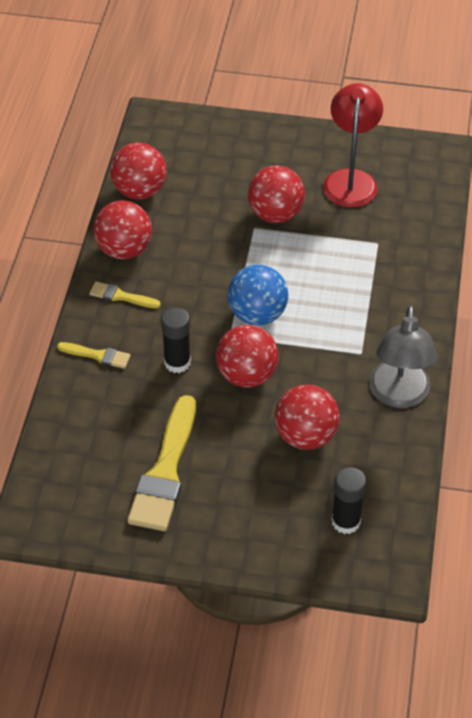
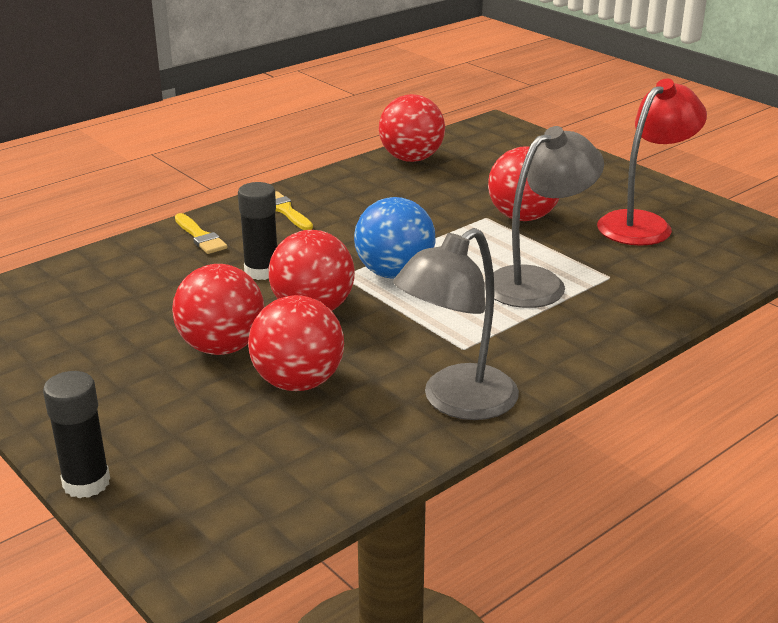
camera: 40 degrees right, 20 degrees down
red ball [93,201,152,259] -> red ball moved to [172,264,264,355]
yellow brush [127,395,196,531] -> none
black glue stick [332,467,366,534] -> black glue stick moved to [43,371,110,498]
none -> grey lamp [484,126,604,308]

